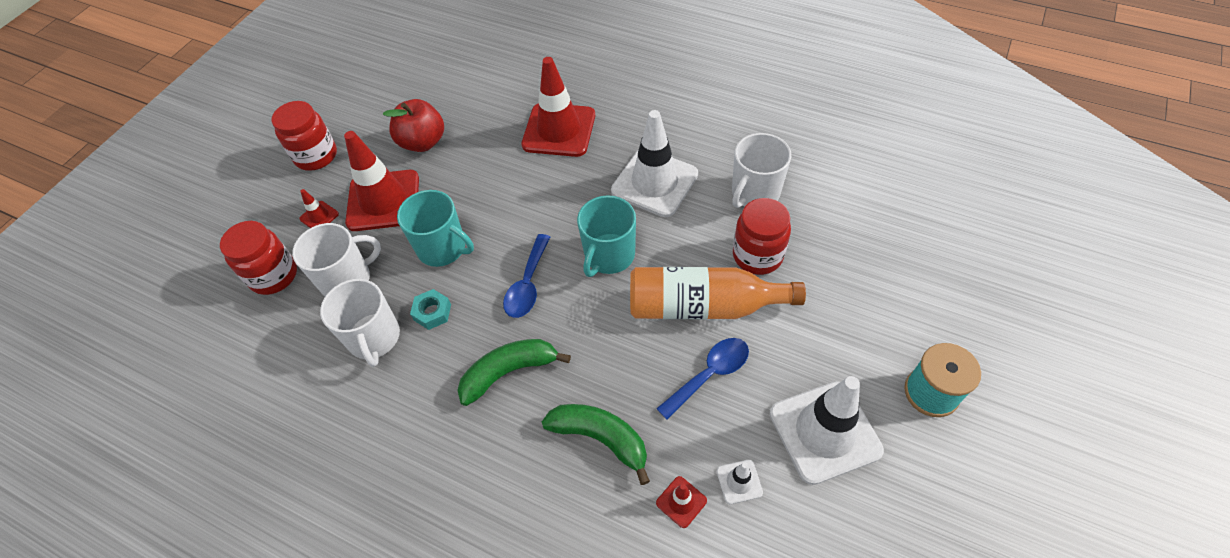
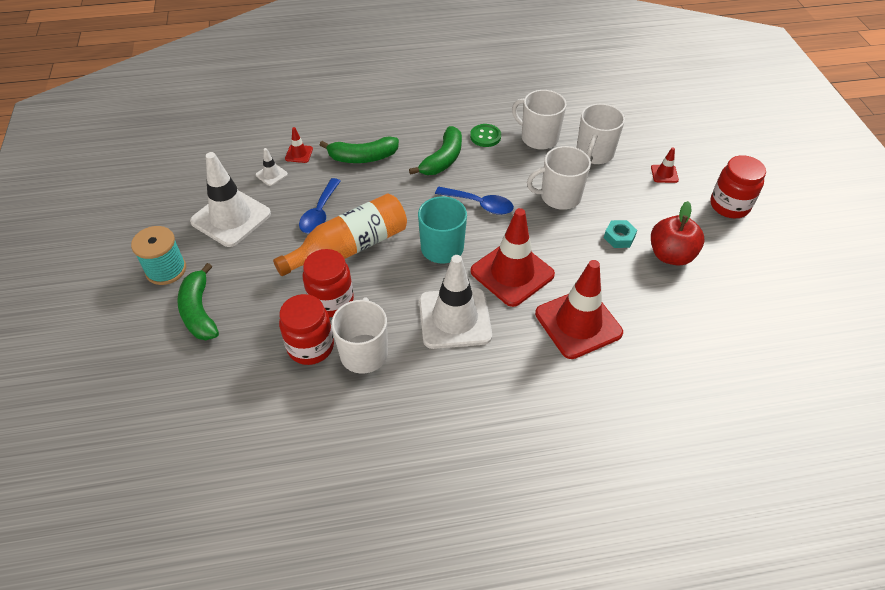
camera: 140 degrees right, 5 degrees down
red jar [220,221,297,295] -> red jar moved to [279,294,334,365]
red traffic cone [344,131,419,231] -> red traffic cone moved to [471,208,555,307]
turquoise mug [397,190,474,267] -> white mug [527,146,591,210]
turquoise nut [410,289,451,330] -> turquoise nut moved to [604,220,637,248]
blue spoon [503,234,550,318] -> blue spoon turned 135 degrees clockwise [435,187,514,215]
none -> green banana [177,263,219,340]
none -> green button [470,124,501,147]

